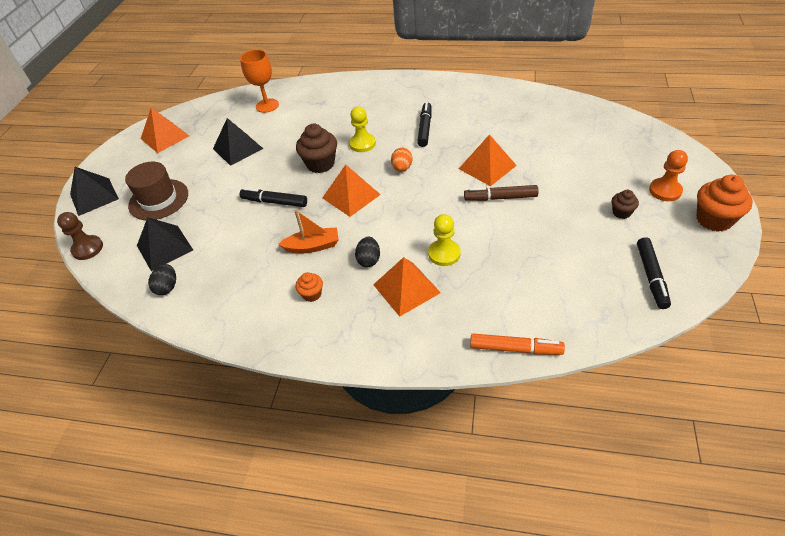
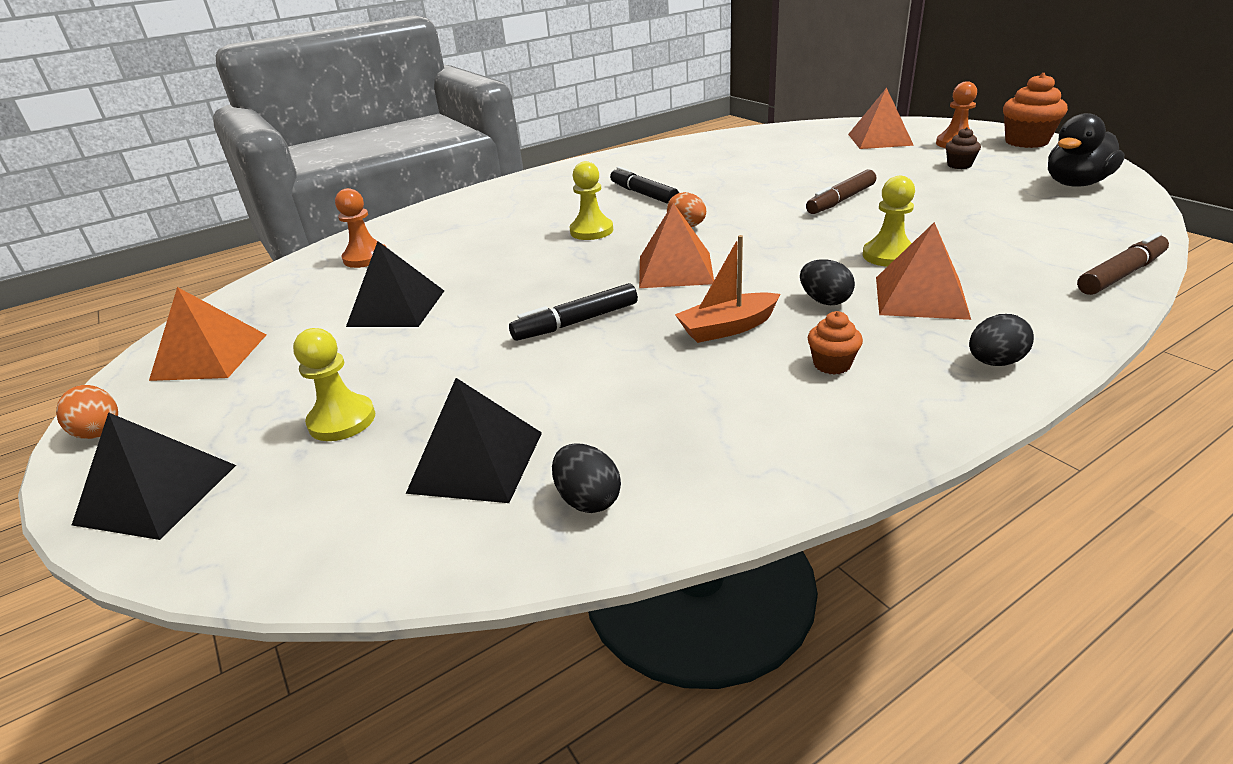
camera: 45 degrees left, 15 degrees down
brown pawn [57,212,103,260] -> none
brown hat [125,162,188,220] -> yellow pawn [293,328,375,441]
orange goblet [240,50,279,113] -> orange pawn [335,188,386,268]
orange boat [278,210,339,253] -> orange boat turned 150 degrees counterclockwise [675,235,780,343]
brown cupcake [296,124,337,173] -> none
orange pyramid [459,134,517,186] -> orange pyramid moved to [848,88,914,149]
orange marker [470,334,565,355] -> brown marker [1077,232,1169,295]
black marker [637,237,671,309] -> black duck [1048,113,1124,187]
none -> orange egg [56,385,118,439]
none -> black egg [969,314,1034,366]

